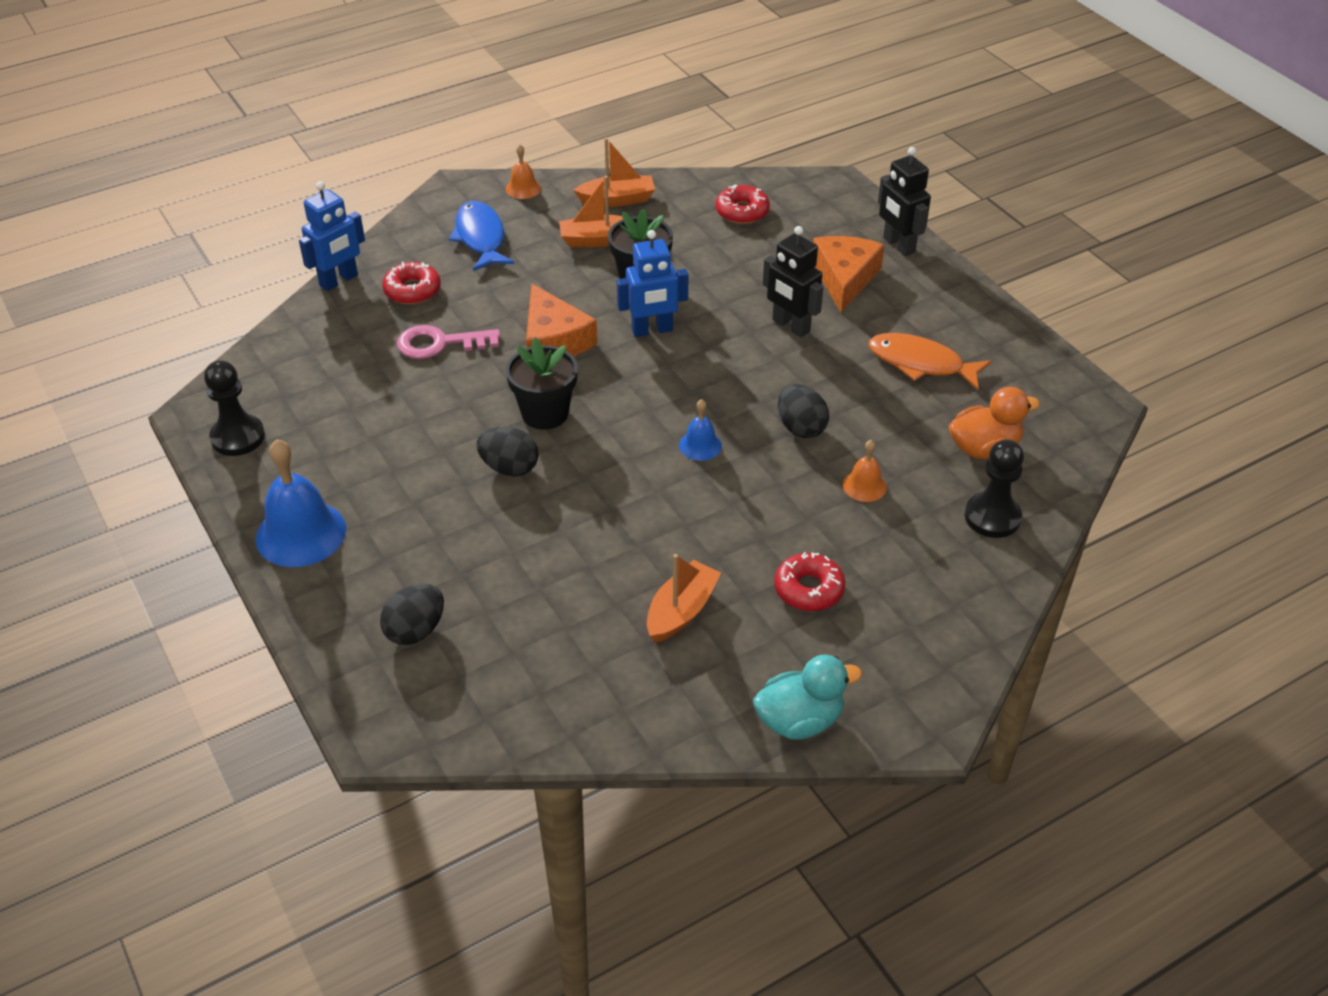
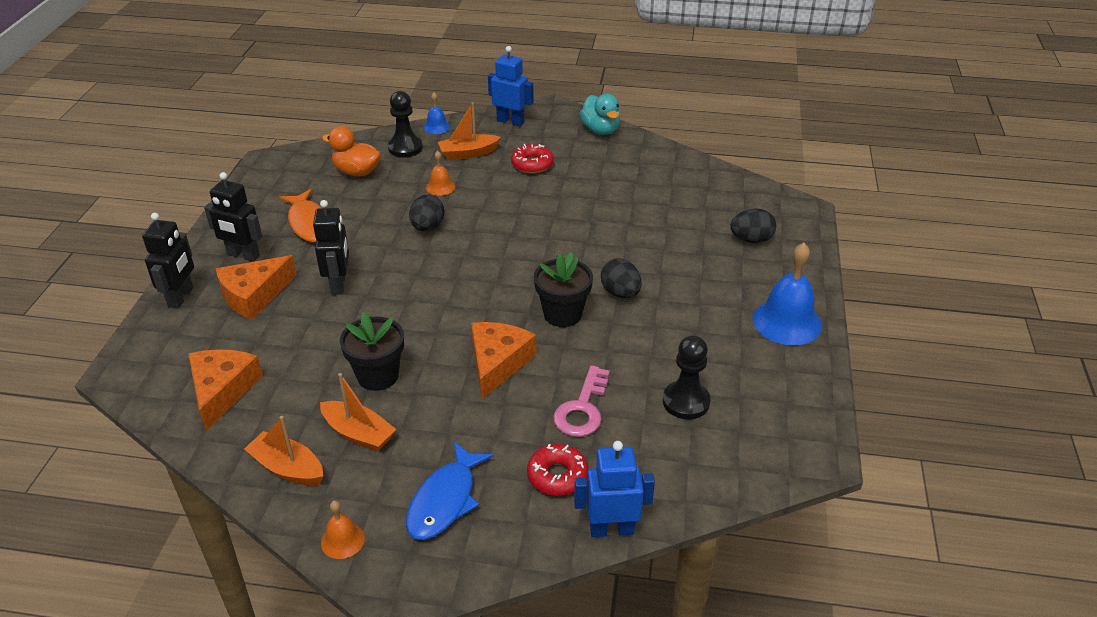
camera: 140 degrees left, 5 degrees down
black pawn [204,360,265,456] -> black pawn moved to [663,335,710,419]
pink key [397,325,501,359] -> pink key turned 75 degrees clockwise [553,365,610,437]
blue robot [617,230,689,337] -> blue robot moved to [488,46,534,127]
orange boat [647,554,721,643] -> orange boat moved to [438,102,501,160]
blue bell [679,399,722,461] -> blue bell moved to [424,92,450,134]
red donut [715,184,770,224] -> orange cheese [188,349,263,431]
turquoise duck [753,655,862,740] -> turquoise duck turned 135 degrees counterclockwise [580,94,620,135]
none -> black robot [204,172,262,262]

